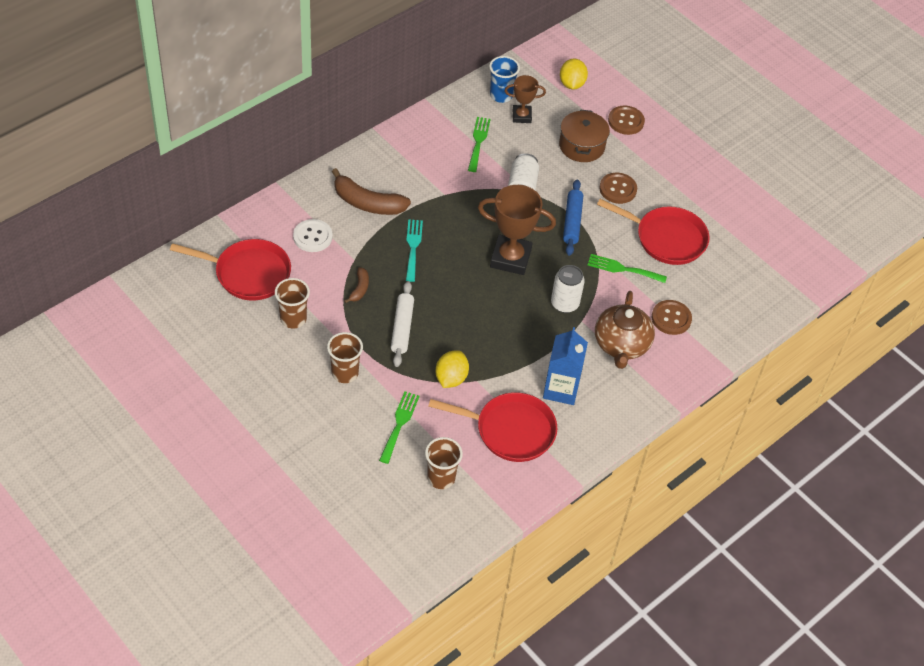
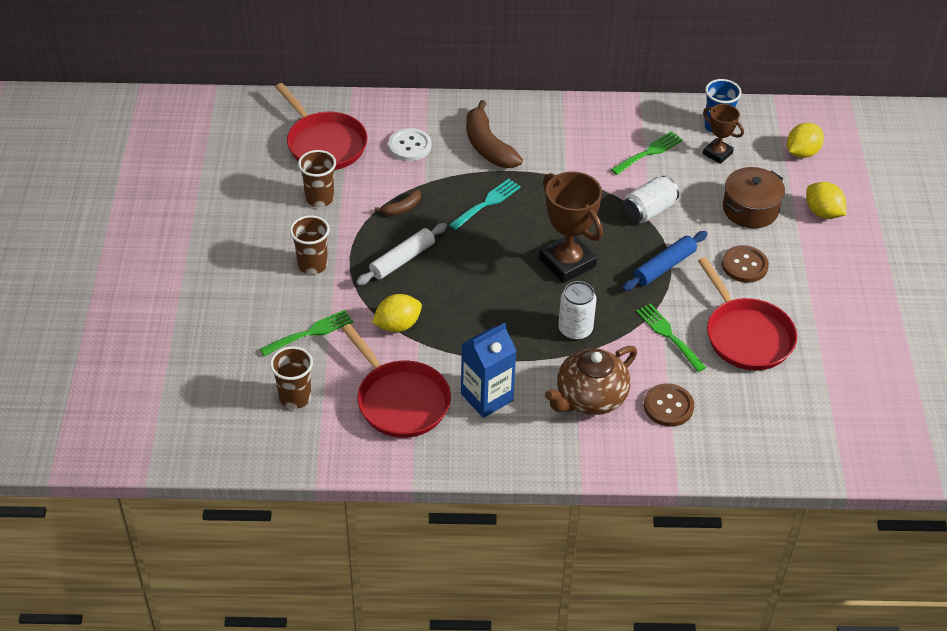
camera: 45 degrees right, 5 degrees down
brown button [608,106,645,135] -> yellow lemon [806,182,846,219]

